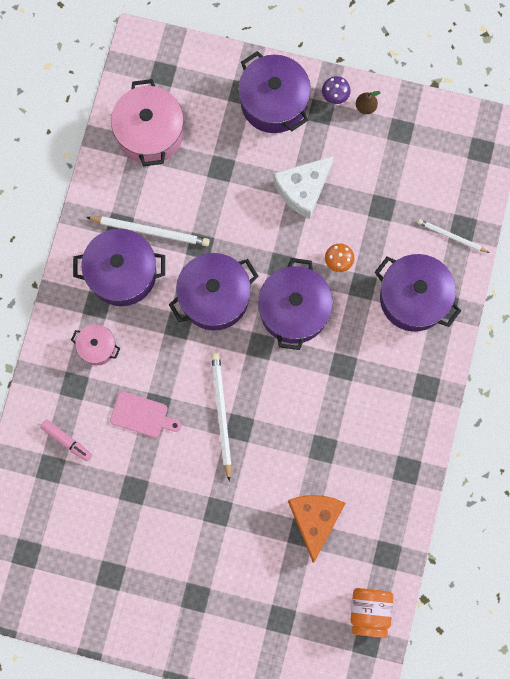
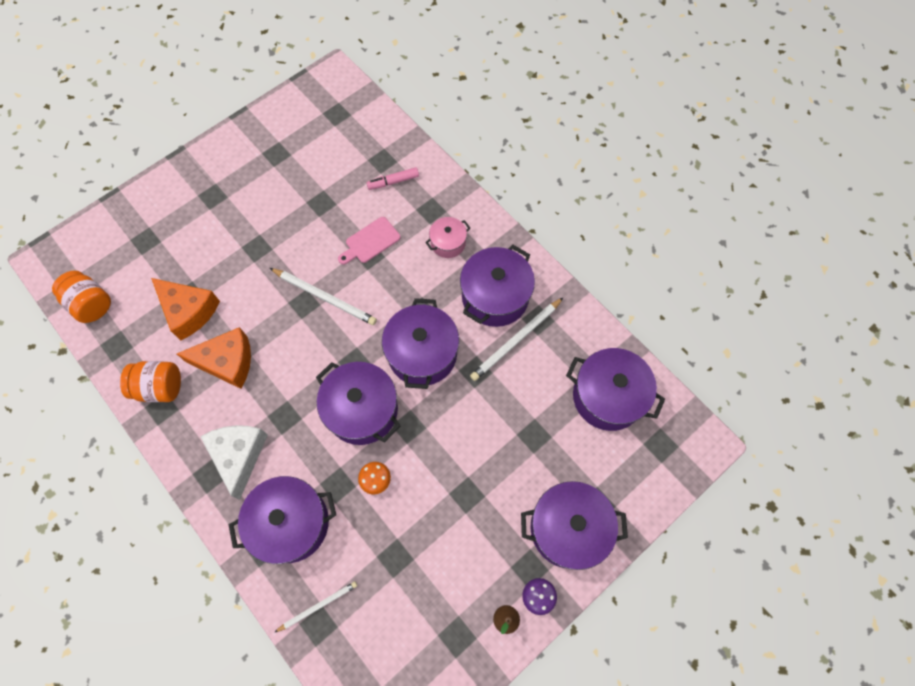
camera: 125 degrees right, 10 degrees down
pink pot [111,79,184,166] -> purple pot [566,348,665,431]
white cheese [273,156,334,219] -> white cheese moved to [200,425,268,500]
none -> orange jar [120,361,181,402]
none -> orange cheese [177,327,251,389]

